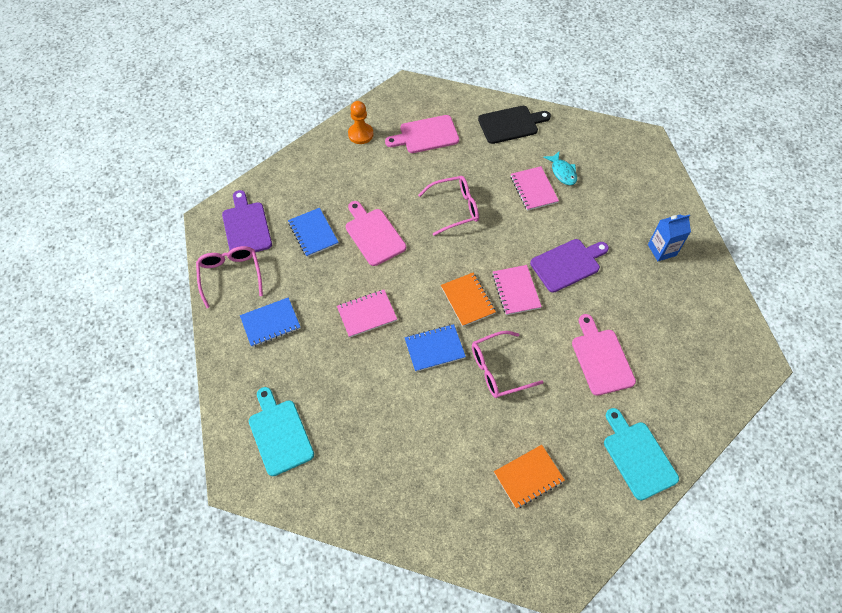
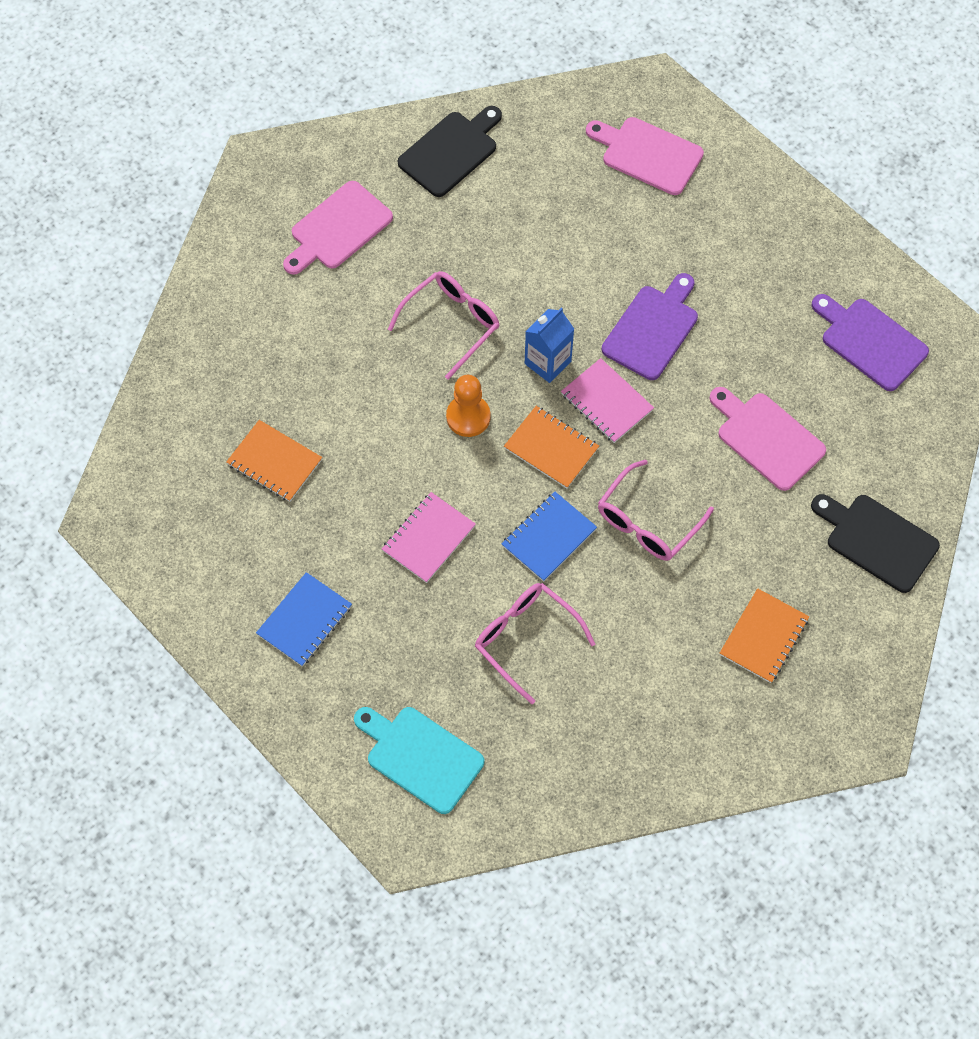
camera: 30 degrees left, 5 degrees up
pink glasses [196,246,263,308] -> pink glasses moved to [475,583,595,704]
purple cutting board [222,190,272,252] -> purple cutting board moved to [811,294,929,391]
blue notebook [288,208,339,257] -> orange notebook [226,420,322,502]
pink cutting board [346,201,406,266] -> pink cutting board moved to [586,117,704,195]
orange pawn [348,101,374,144] -> orange pawn moved to [446,375,490,437]
pink notebook [511,166,559,211] -> none
turquoise fish [543,152,577,185] -> none
turquoise cutting board [604,408,679,501] -> black cutting board [811,494,940,593]
blue carton [648,214,691,261] -> blue carton moved to [525,308,574,383]

